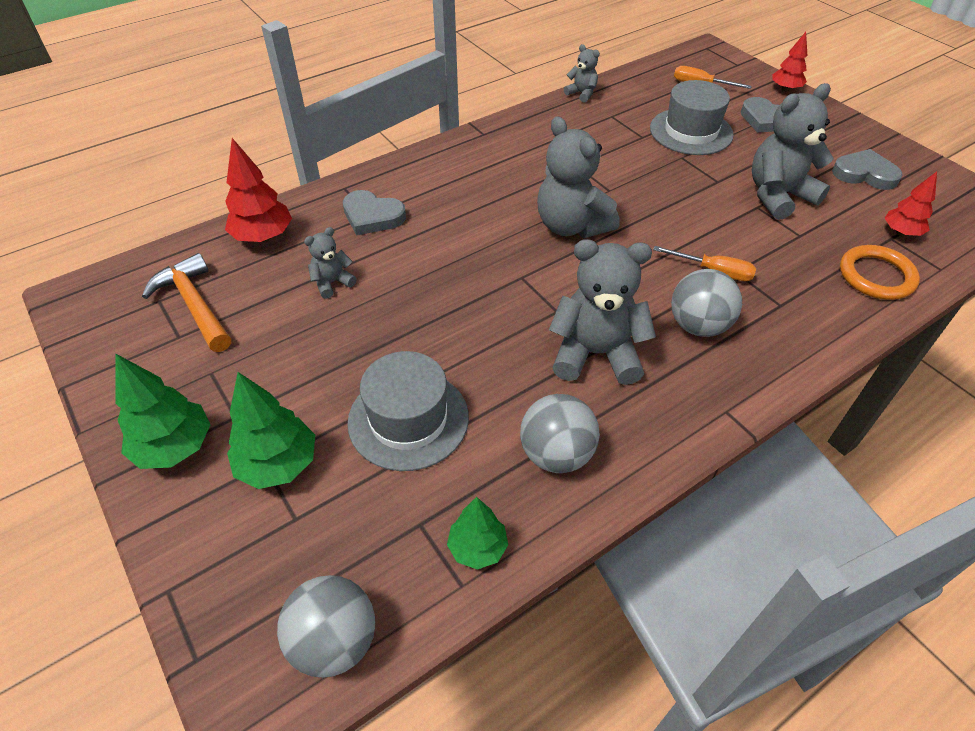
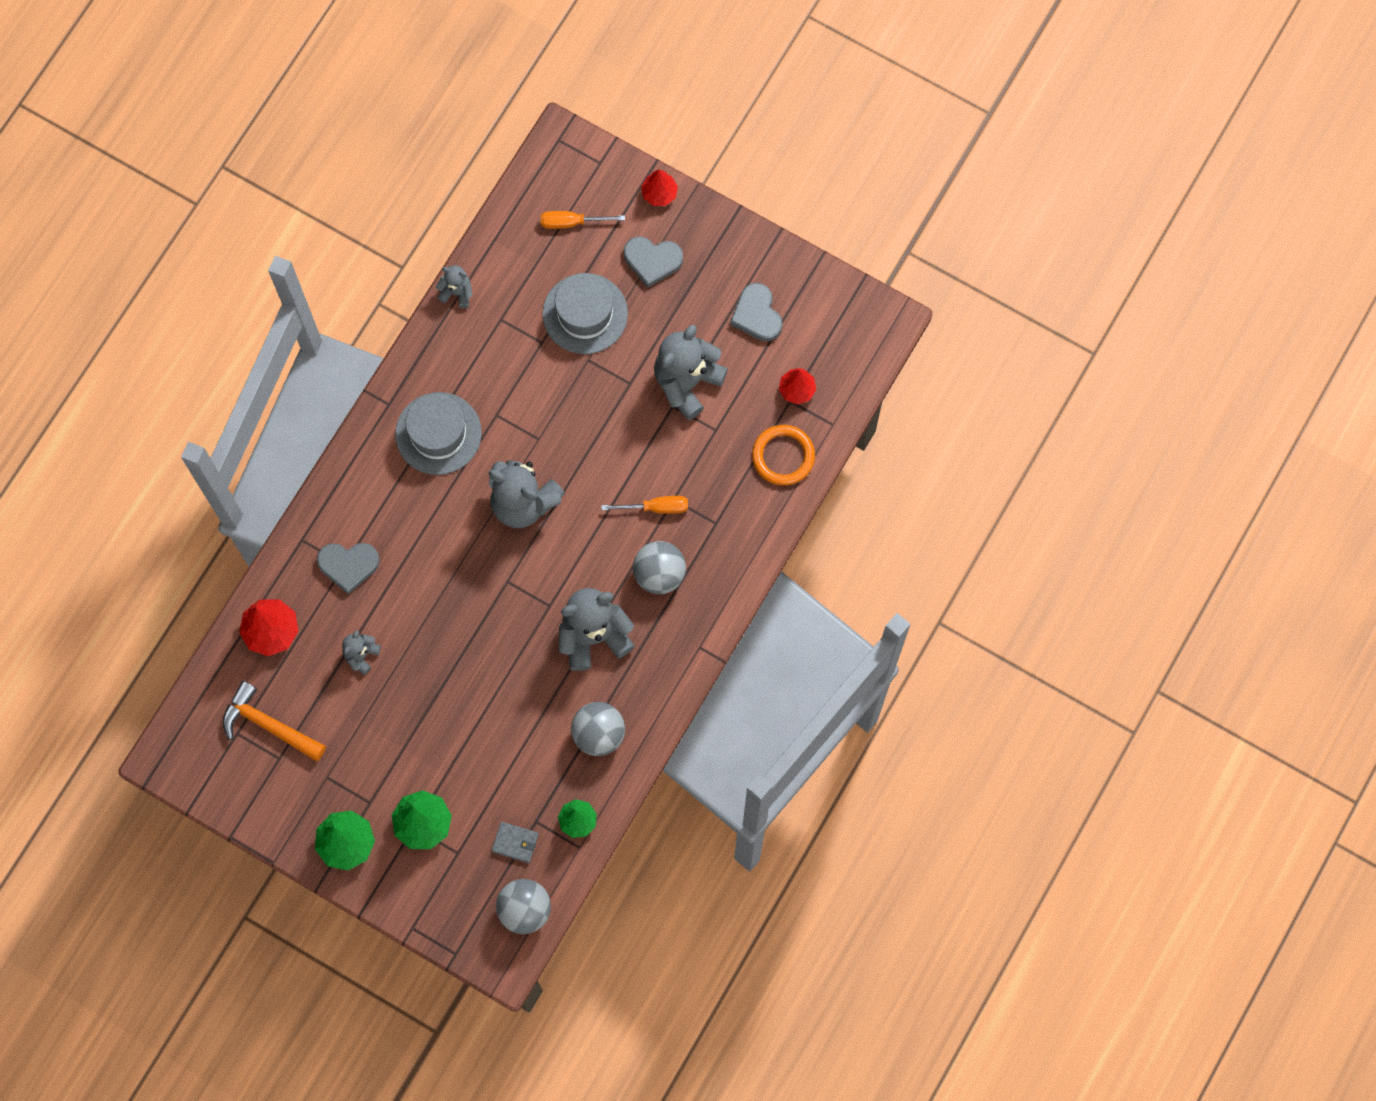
camera: 25 degrees left, 25 degrees up
grey hat [347,351,469,471] -> grey hat moved to [395,392,482,475]
grey heart [832,149,903,190] -> grey heart turned 105 degrees counterclockwise [730,283,783,342]
none -> grey wallet [492,822,539,863]

